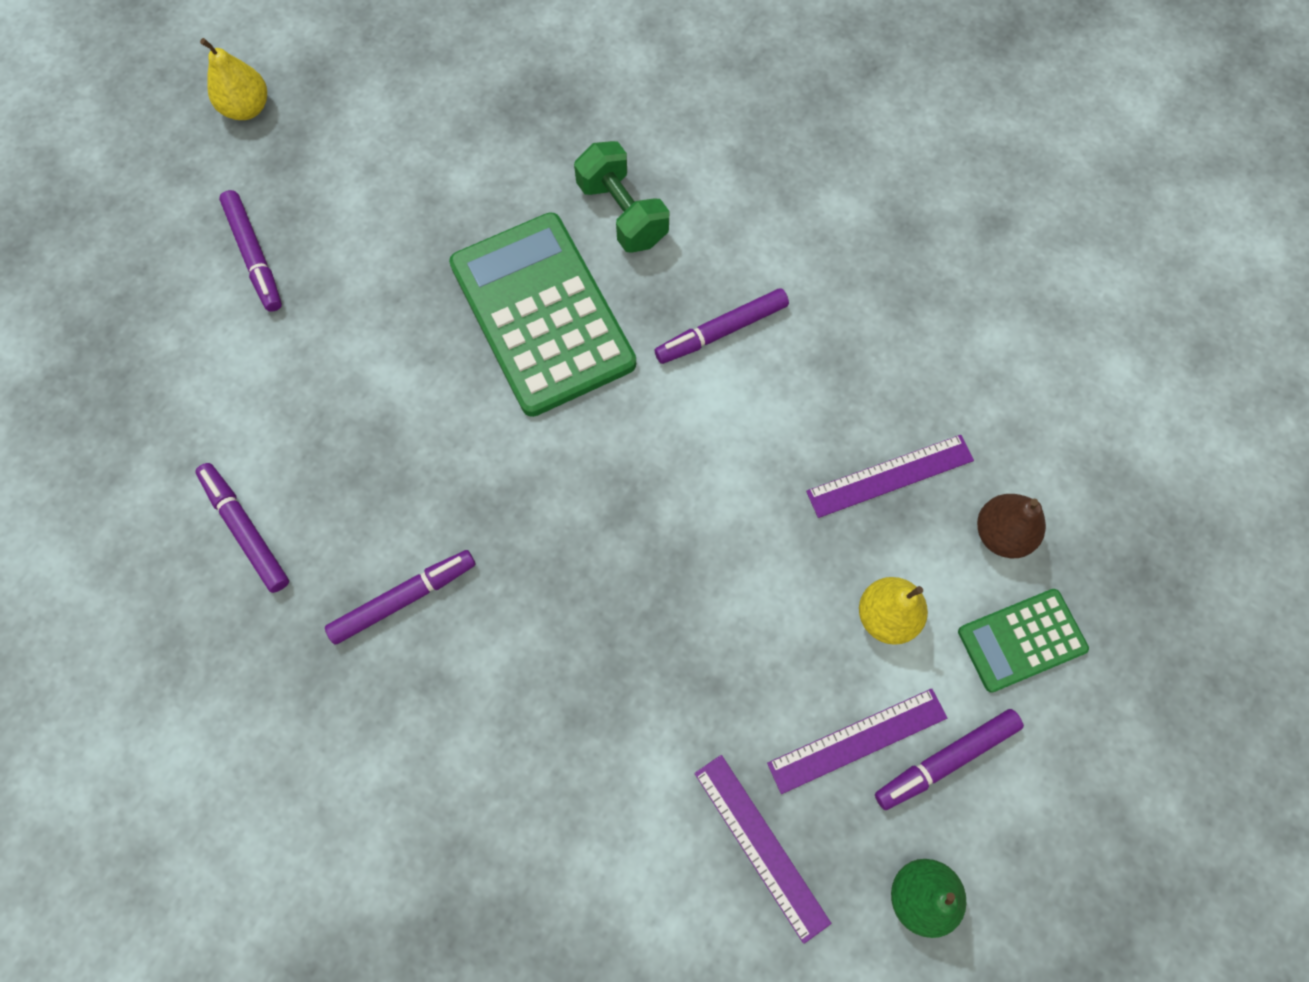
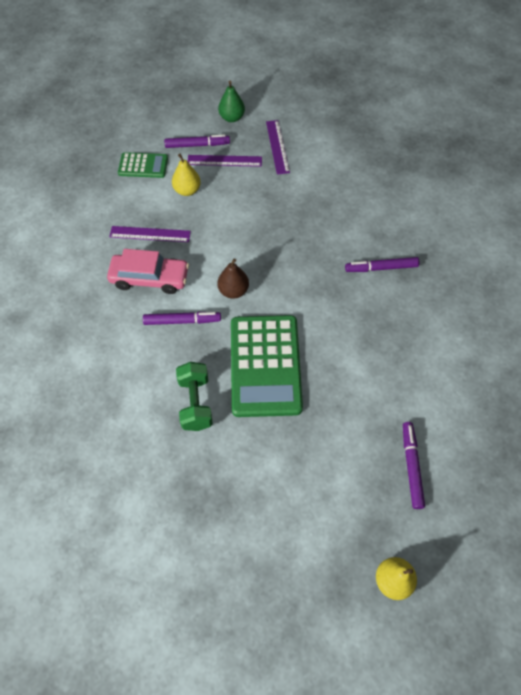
camera: 155 degrees left, 10 degrees down
purple marker [195,463,289,593] -> none
brown pear [977,494,1046,558] -> brown pear moved to [217,258,249,299]
none -> pink car [107,249,189,294]

